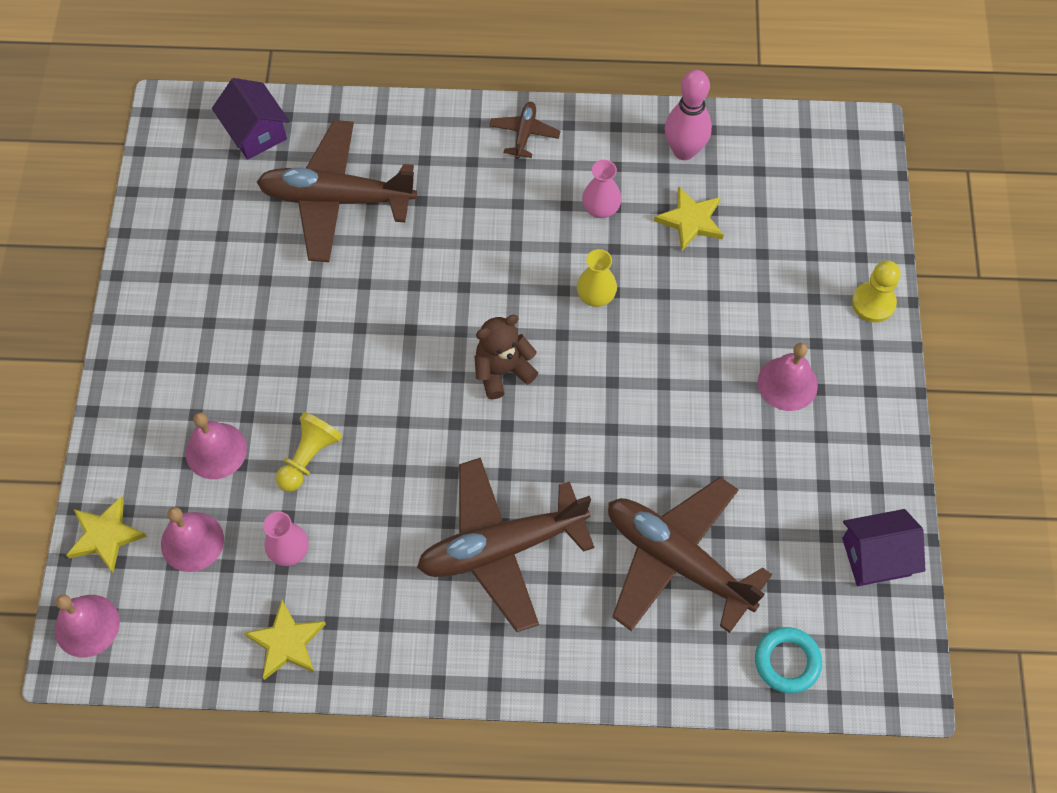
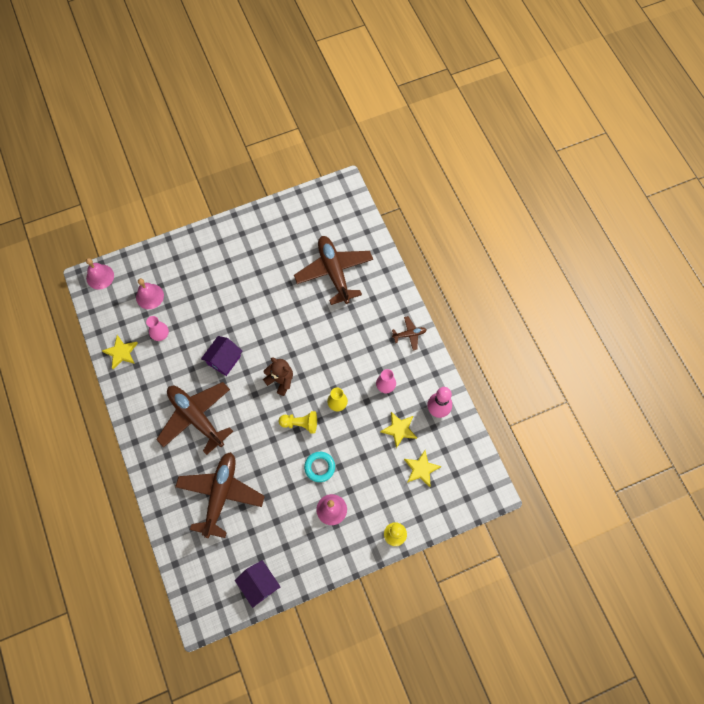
camera: 65 degrees right, 5 degrees up
yellow star [66,496,147,573] -> yellow star moved to [404,450,441,487]
pink bell [185,412,247,479] -> none
purple house [212,78,290,159] -> purple house moved to [201,336,242,376]
yellow pawn [276,412,343,492] -> yellow pawn moved to [279,411,317,434]
turquoise ring [755,627,822,693] -> turquoise ring moved to [304,452,335,482]

